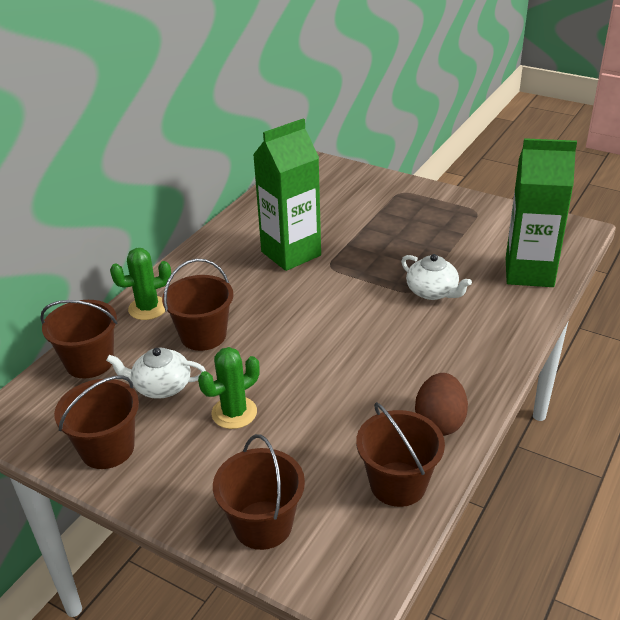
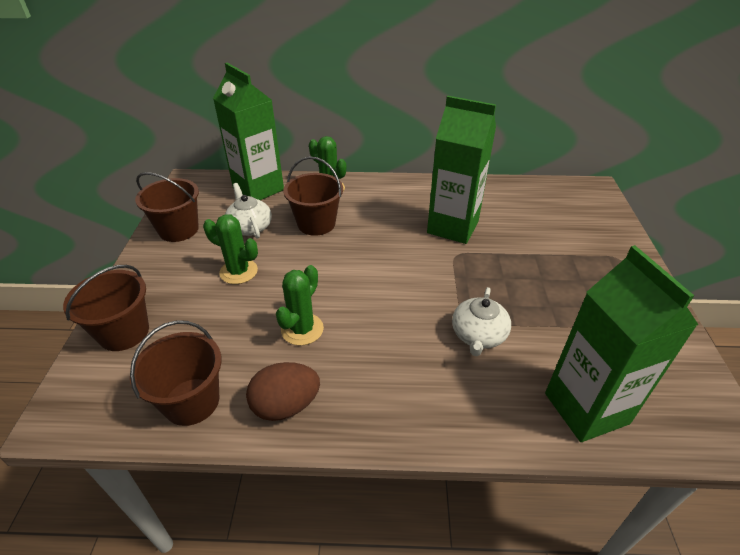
camera: 60 degrees right, 5 degrees up
brown bucket [40,300,117,379] -> green carton [213,63,284,200]
none -> green cactus [276,265,324,346]

